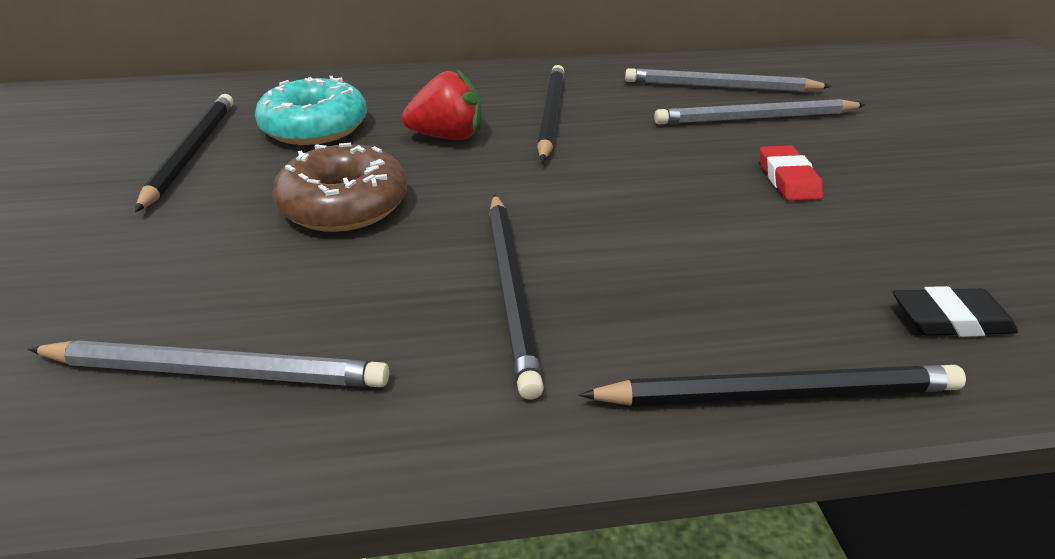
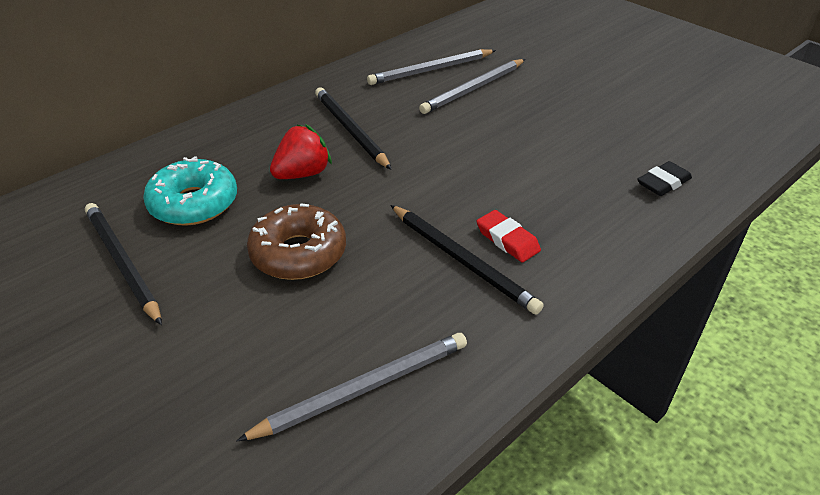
camera: 35 degrees left, 5 degrees up
black pencil [579,365,966,406] -> none
red eraser [760,145,823,201] -> red eraser moved to [477,210,541,262]

